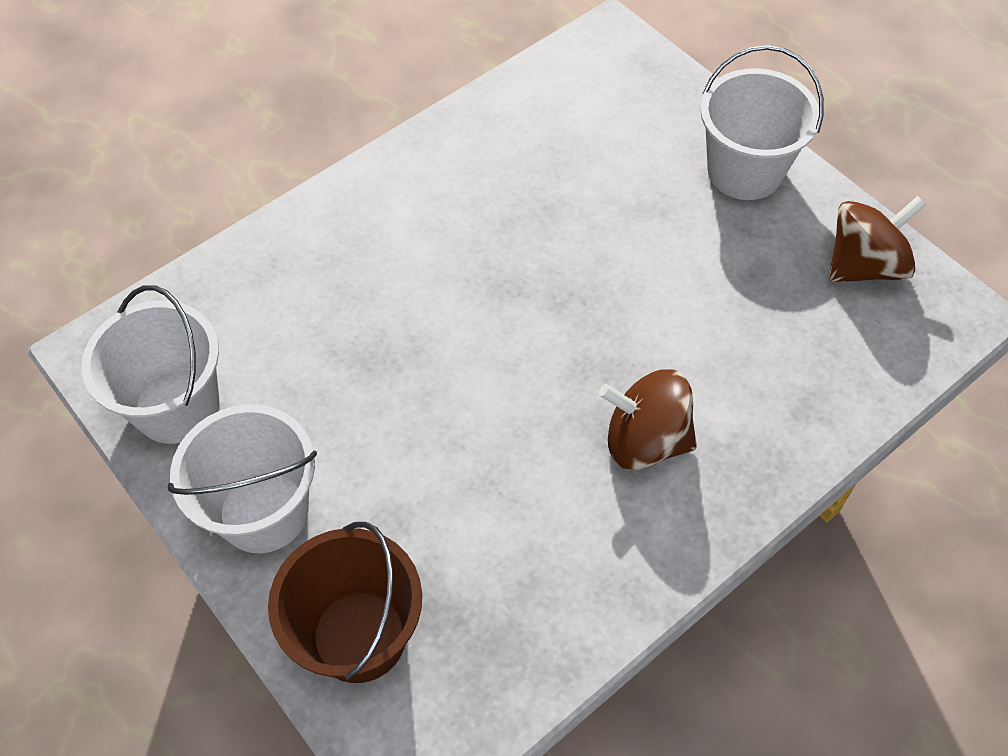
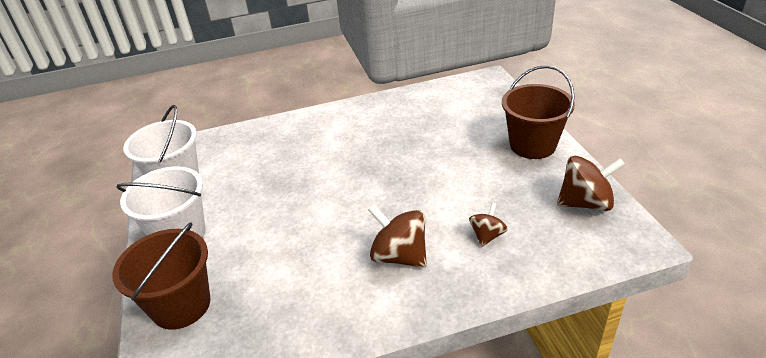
camera: 25 degrees right, 20 degrees down
white bucket [700,45,824,200] -> brown bucket [502,65,575,159]
none -> brown spinning top [469,203,508,247]

